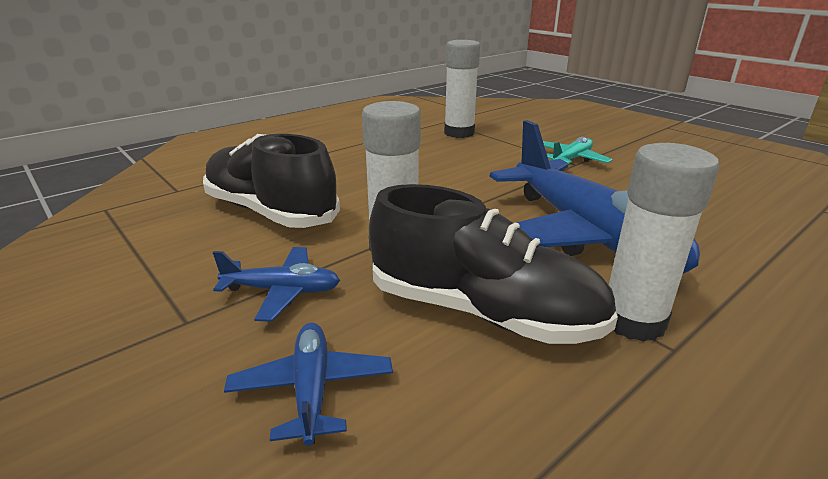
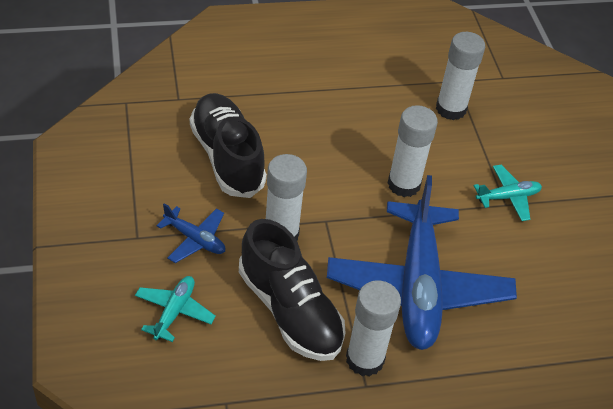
camera: 25 degrees right, 20 degrees up
blue plane [224,322,393,446] -> turquoise plane [135,276,216,342]
none -> white glue stick [388,105,438,197]

